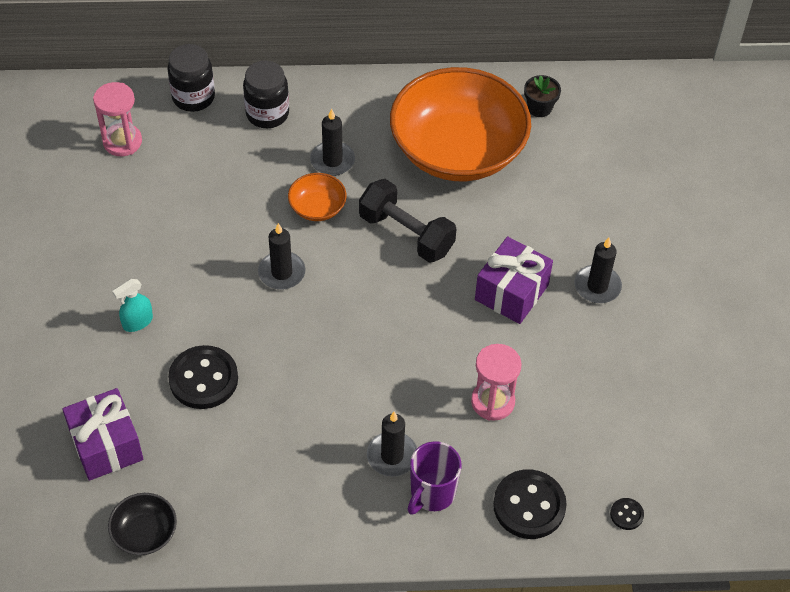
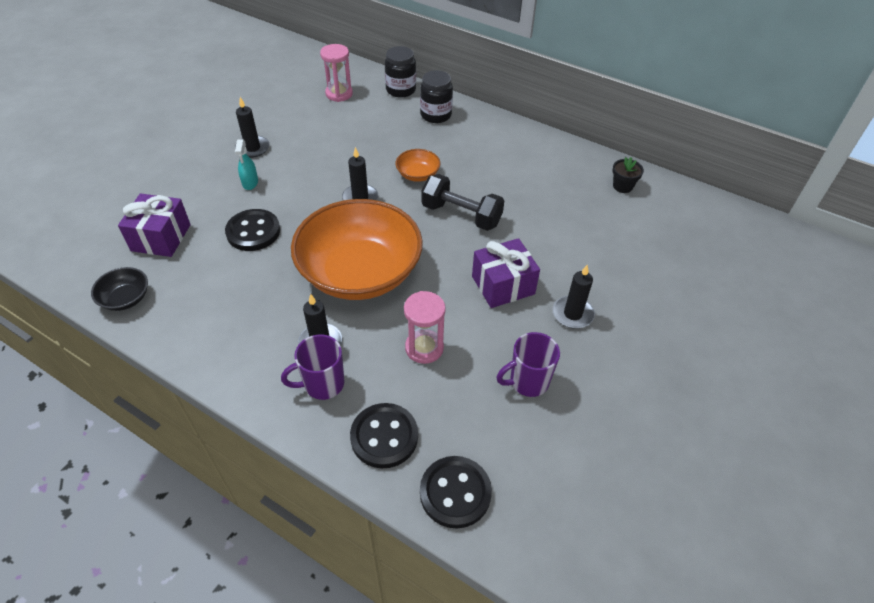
camera: 35 degrees right, 5 degrees down
turquoise spray bottle [112,279,153,332] -> turquoise spray bottle turned 90 degrees counterclockwise [235,139,258,190]
black candle [310,108,355,176] -> black candle moved to [235,97,269,158]
black dumbbell [359,179,456,263] -> black dumbbell turned 45 degrees counterclockwise [422,174,504,231]
orange bowl [390,67,531,181] -> orange bowl moved to [291,199,423,300]
black button [610,498,644,530] -> black button [420,456,492,529], size x2.18
none -> purple mug [496,332,560,397]

